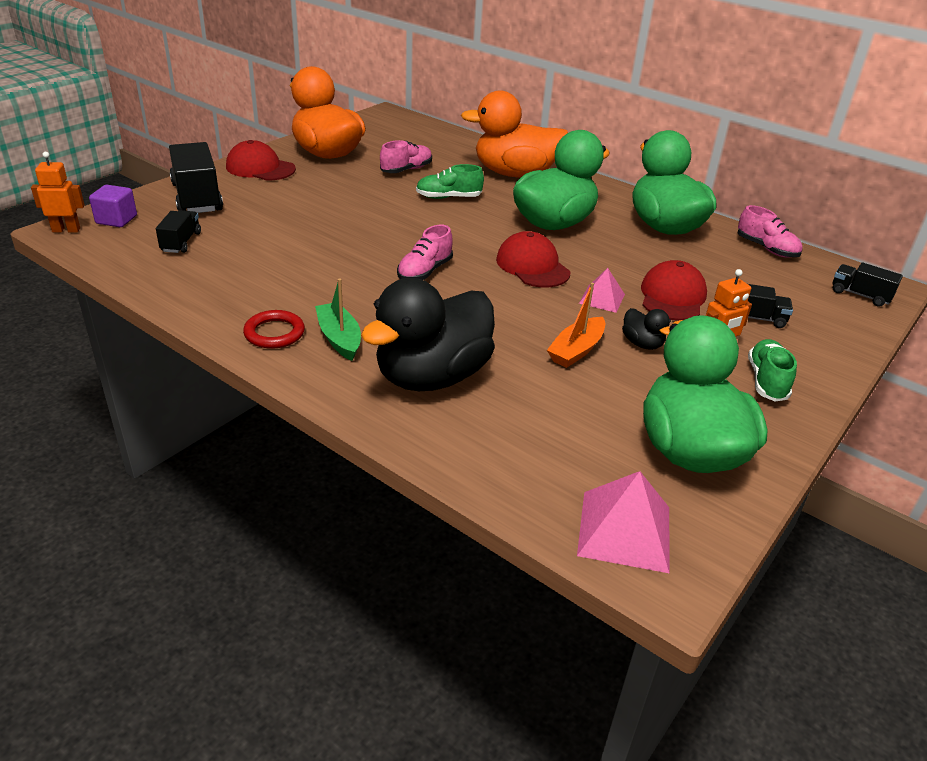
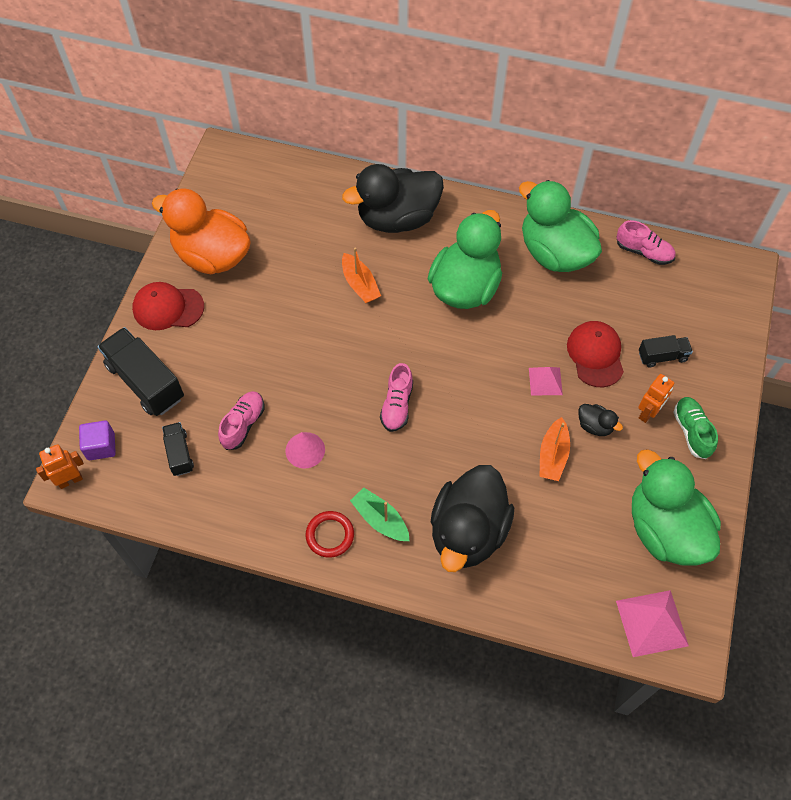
camera: 20 degrees left, 25 degrees up
pink shoe [380,140,432,173] -> pink shoe moved to [218,391,264,450]
green shoe [416,164,484,199] -> orange boat [342,247,381,303]
orange duck [461,90,568,178] -> black duck [342,164,444,233]
red cap [496,231,571,287] -> none
black truck [833,262,903,307] -> none
none -> pink cone [286,432,325,468]

